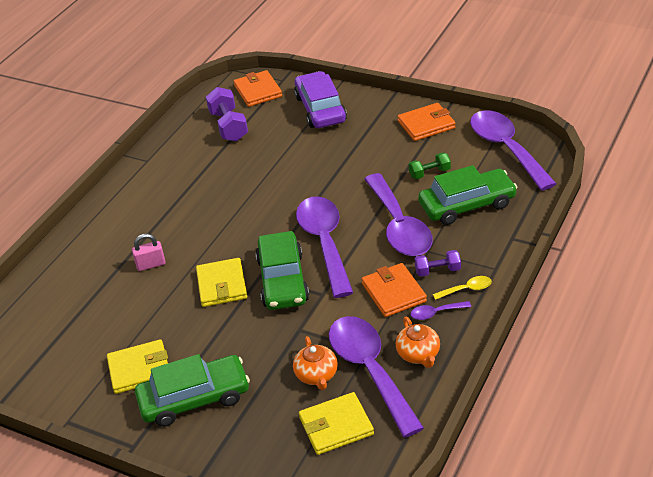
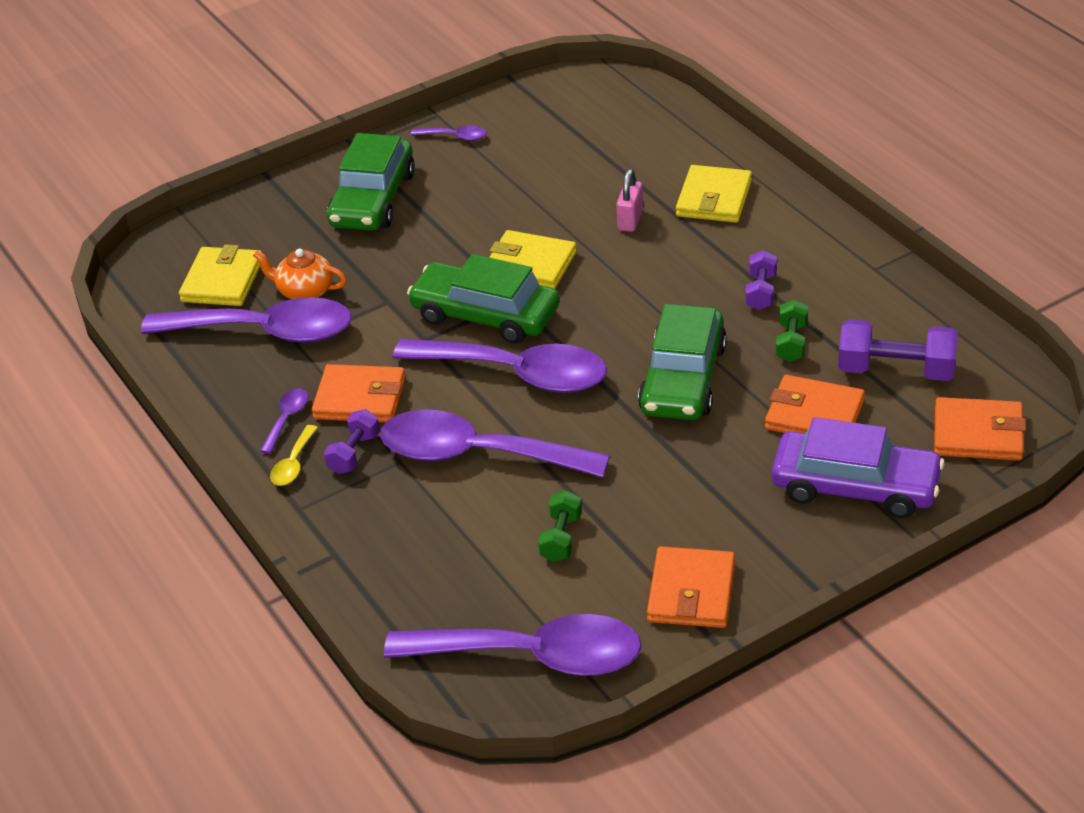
camera: 120 degrees right, 0 degrees up
yellow wallet [107,339,168,394] -> yellow wallet moved to [676,165,752,223]
orange teapot [396,317,440,368] -> none
green car [418,165,518,225] -> green car moved to [638,304,727,420]
none -> purple spoon [411,126,487,141]
none -> purple dumbbell [745,250,777,310]
none -> orange wallet [765,375,865,433]
none -> green dumbbell [776,299,808,362]

